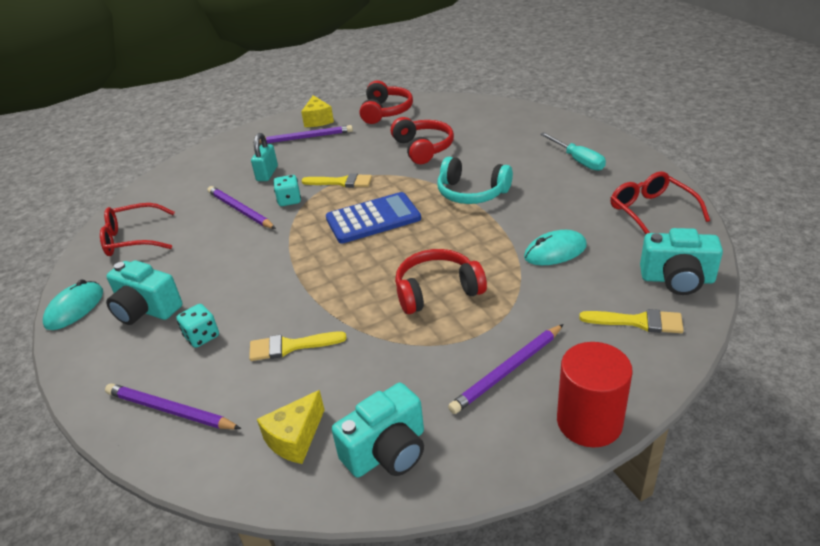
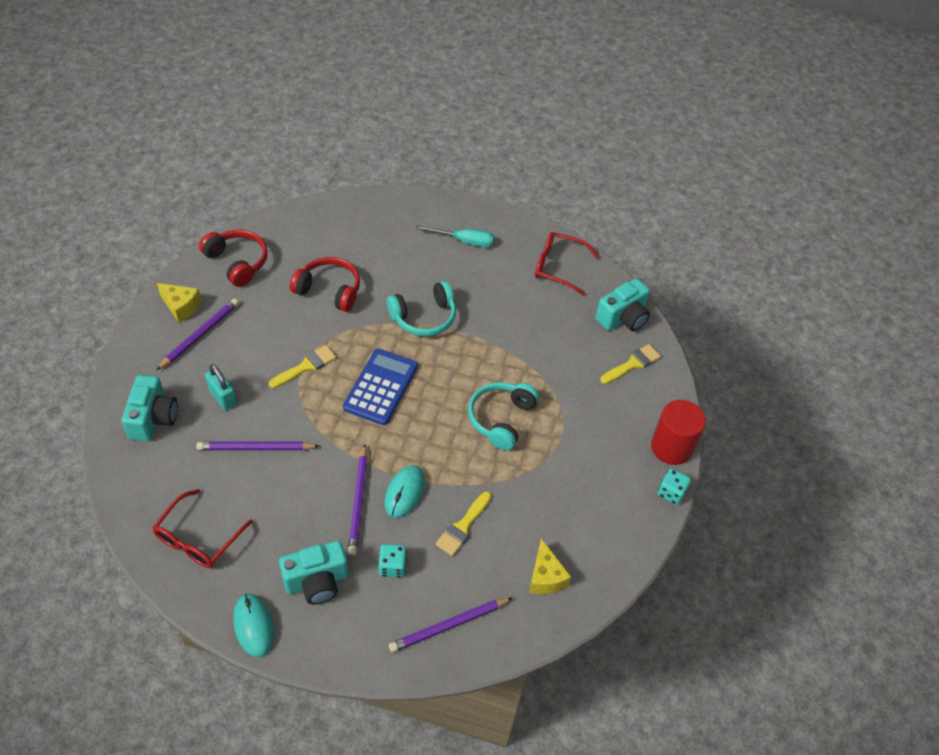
camera: 55 degrees left, 15 degrees up
turquoise dice [273,175,301,206] -> turquoise dice moved to [658,469,691,505]
turquoise camera [332,383,424,478] -> turquoise camera moved to [121,375,178,441]
red headphones [395,249,487,314] -> turquoise headphones [468,382,539,450]
purple pencil [448,324,564,414] -> purple pencil moved to [348,445,367,555]
turquoise mouse [524,230,587,265] -> turquoise mouse moved to [385,465,425,518]

